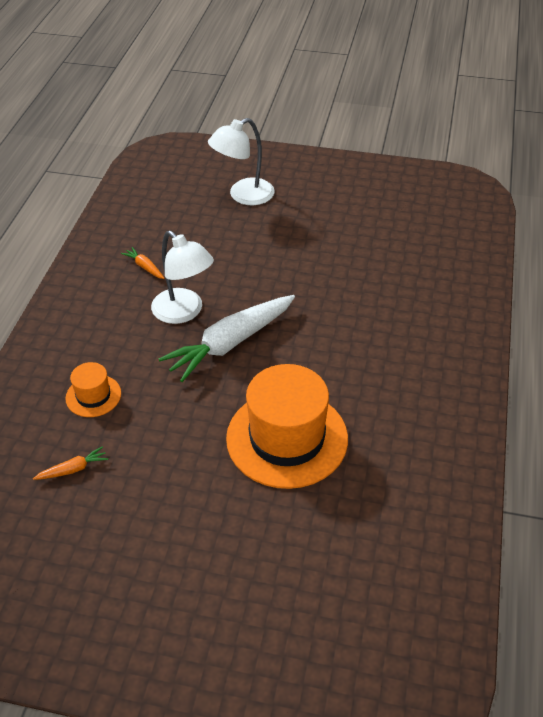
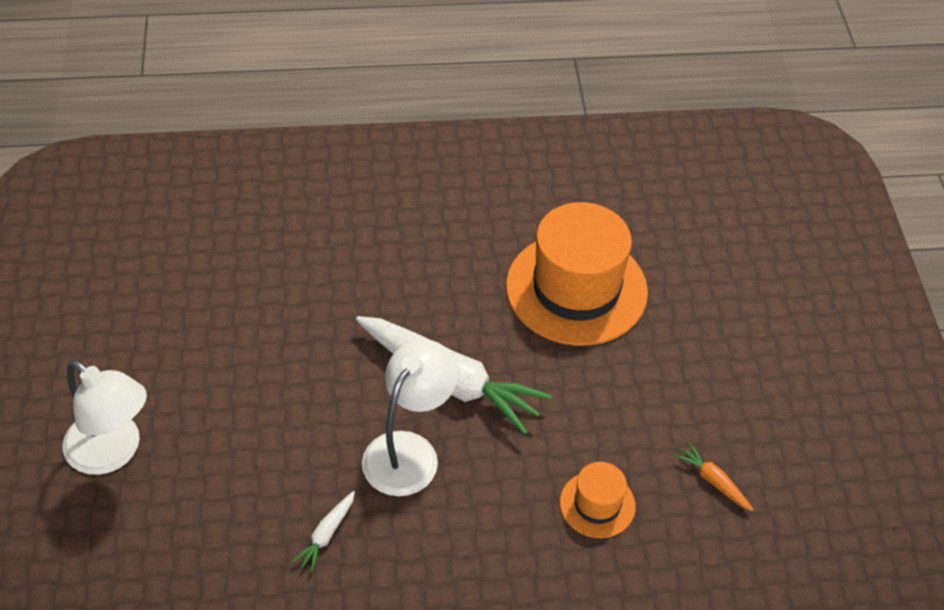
camera: 110 degrees left, 5 degrees up
orange carrot [121,247,165,279] -> white carrot [292,491,355,572]

